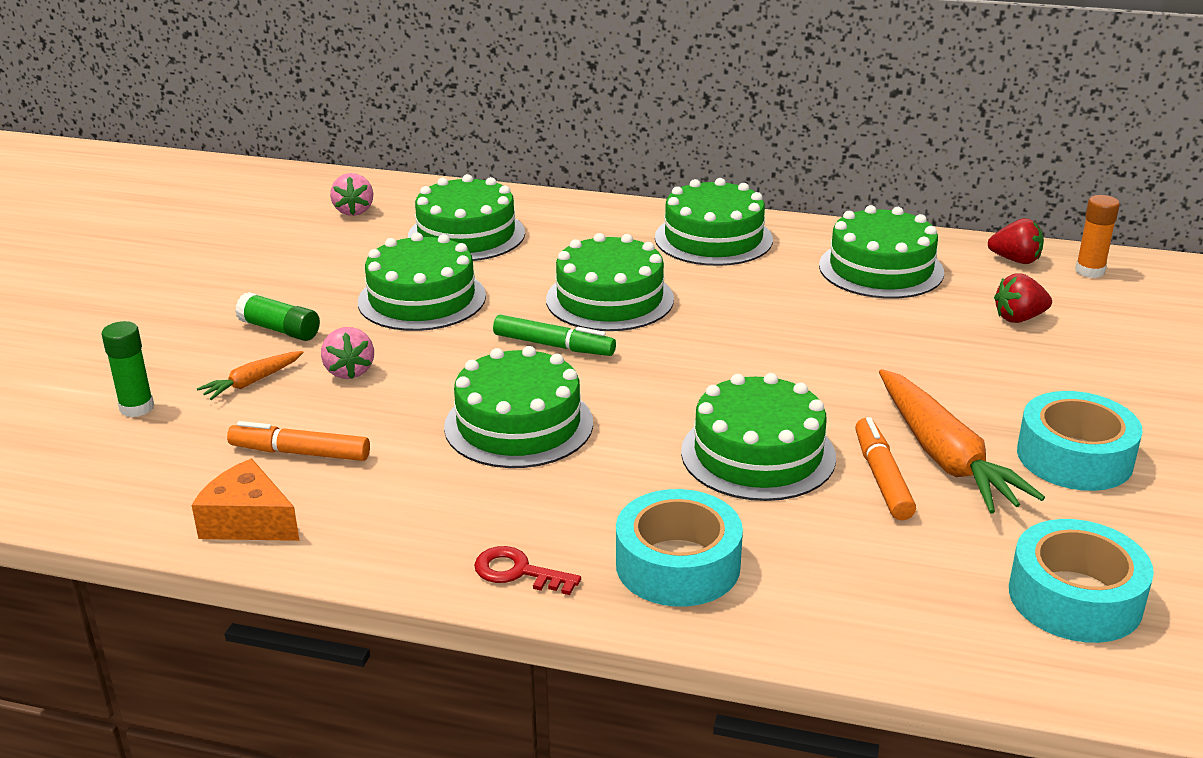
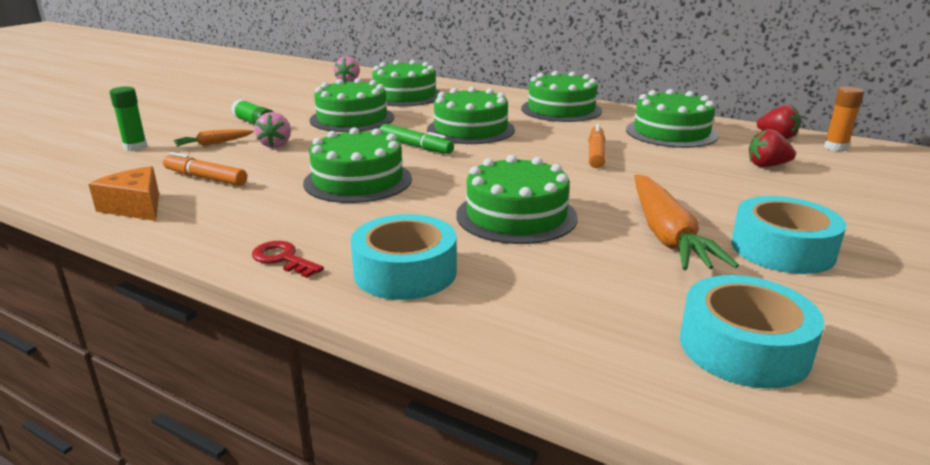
camera: 15 degrees right, 5 degrees down
orange marker [855,417,916,520] -> orange marker moved to [588,124,605,168]

